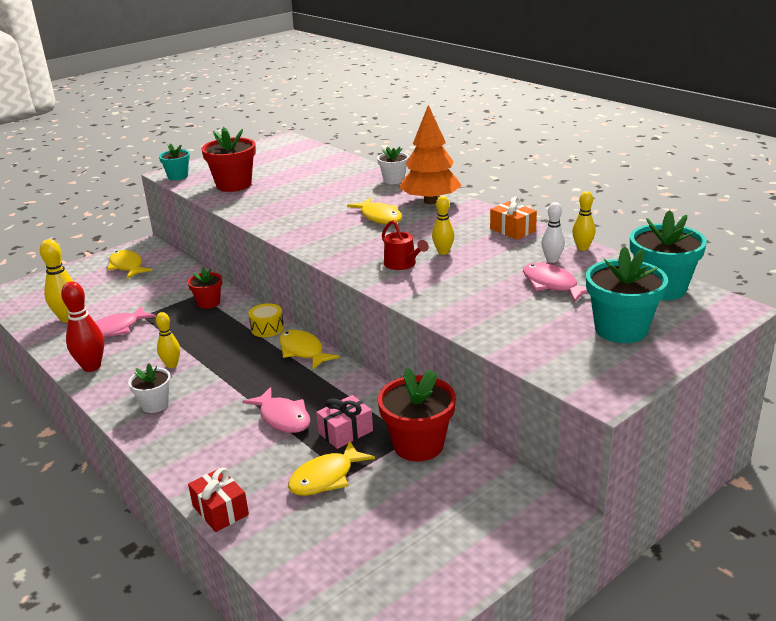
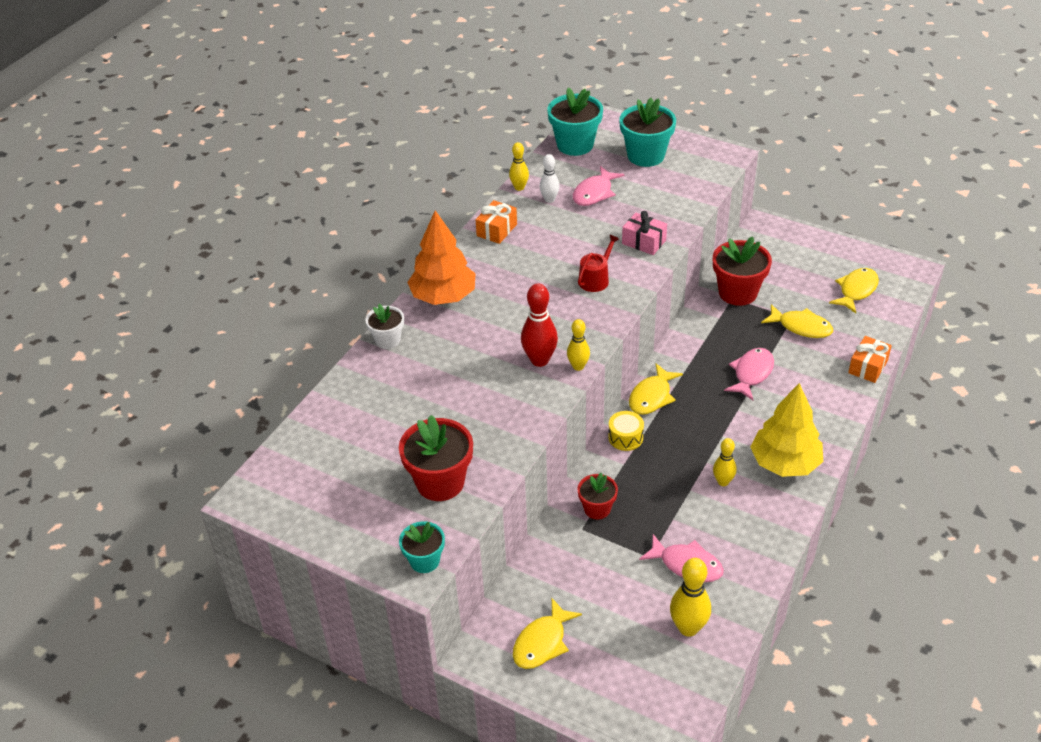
camera: 110 degrees left, 15 degrees up
red bowling pin [61,281,104,372] -> red bowling pin moved to [521,284,558,367]
white flower pot [128,363,171,413] -> yellow tree [750,383,823,477]
red gift [188,468,249,532] -> orange gift [848,336,892,383]
pink gift [316,395,373,449] -> pink gift moved to [622,211,667,255]
yellow fish [347,198,402,224] -> yellow fish moved to [829,268,879,313]
yellow bowling pin [432,196,454,255] -> yellow bowling pin moved to [567,319,590,371]

